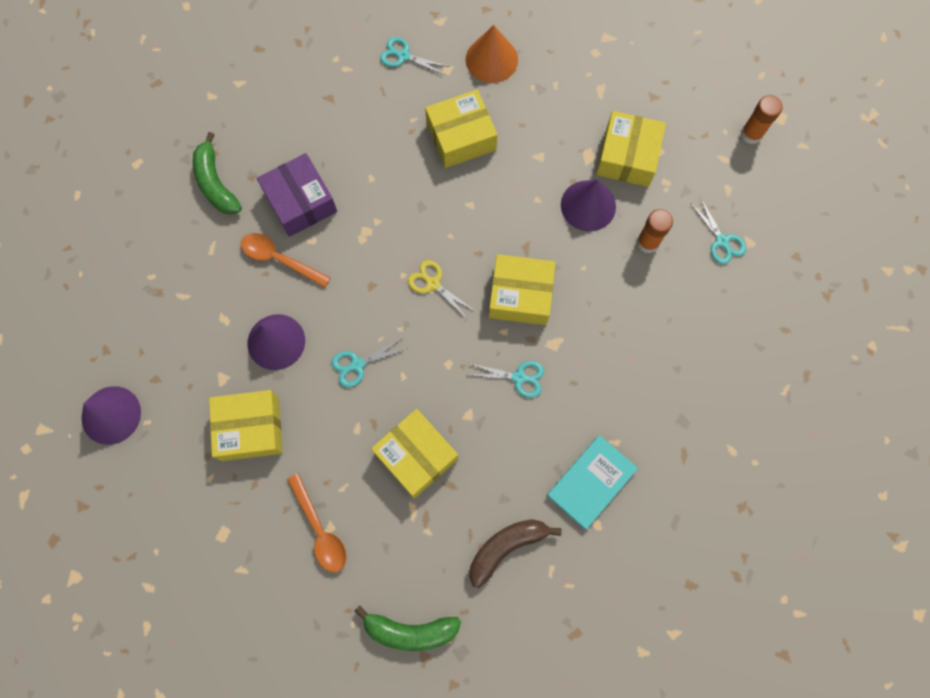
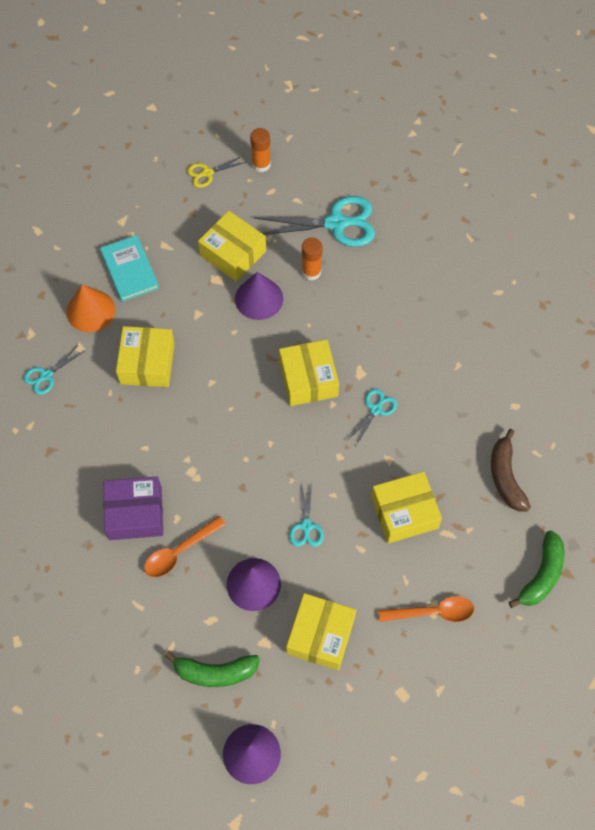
camera: 65 degrees left, 10 degrees down
green banana [193,132,242,215] -> green banana moved to [165,651,260,687]
yellow scissors [408,260,475,317] -> yellow scissors moved to [187,156,247,188]
yellow box [489,254,556,325] -> yellow box turned 45 degrees counterclockwise [279,339,339,406]
turquoise book [547,435,638,530] -> turquoise book moved to [100,235,159,302]
turquoise scissors [691,197,746,264] -> turquoise scissors [254,196,375,247], size x1.96

